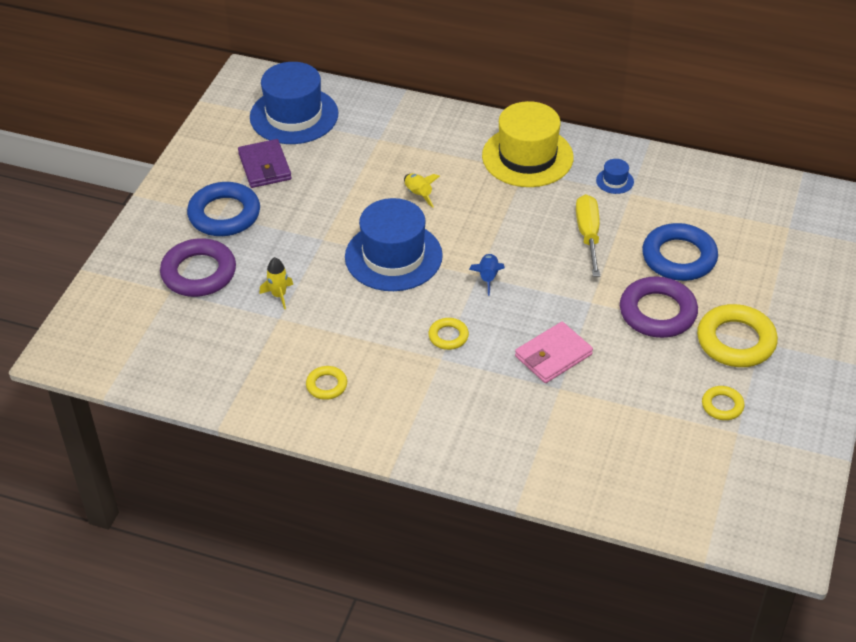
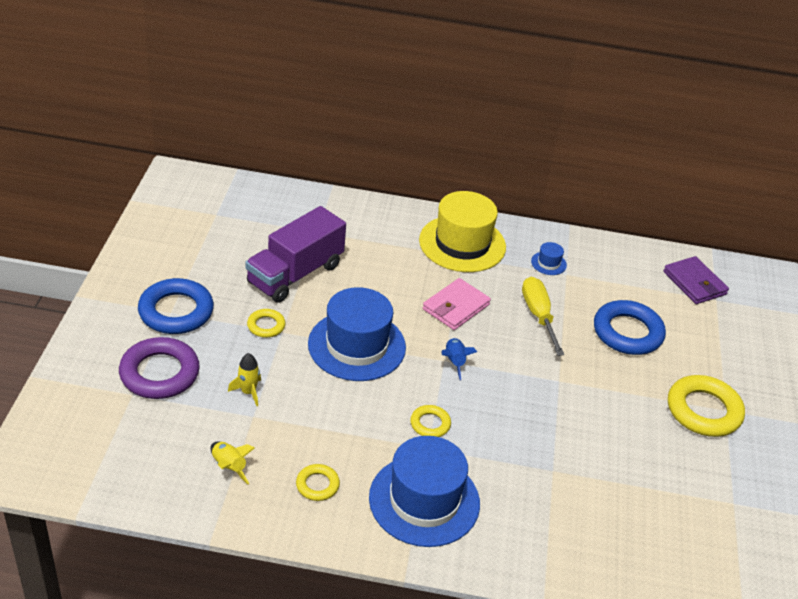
camera: 15 degrees left, 5 degrees down
purple wallet [238,139,292,188] -> purple wallet moved to [663,256,729,304]
blue hat [250,62,338,144] -> blue hat moved to [369,436,480,547]
yellow rocket [404,173,440,208] -> yellow rocket moved to [211,442,255,484]
pink wallet [515,322,593,383] -> pink wallet moved to [423,278,491,330]
purple ring [620,276,698,338] -> none
yellow ring [702,386,745,420] -> yellow ring moved to [247,309,286,338]
none -> purple truck [245,206,346,303]

